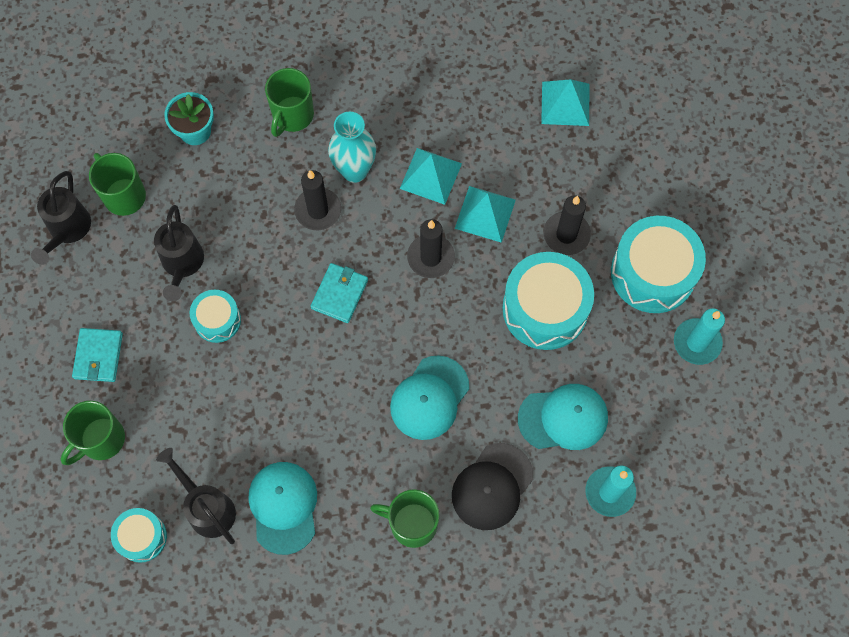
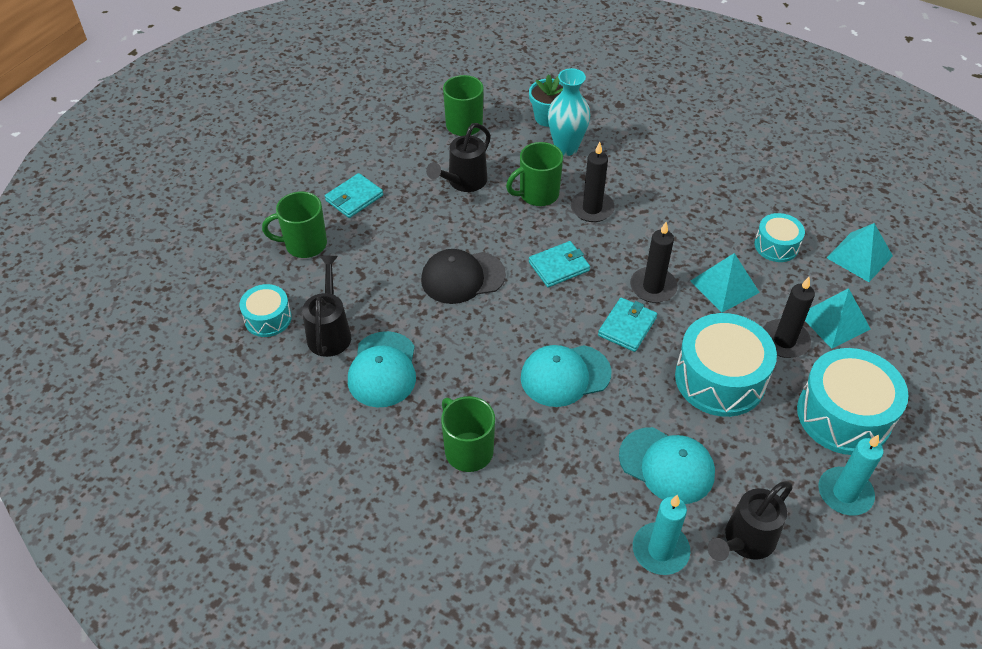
camera: 40 degrees right, 20 degrees down
black watering can [31,171,91,265] -> black watering can moved to [708,481,792,561]
turquoise drum [190,290,241,343] -> turquoise drum moved to [754,213,805,262]
turquoise cap [248,462,317,555] -> turquoise cap turned 150 degrees clockwise [348,331,416,408]
green mug [265,68,314,137] -> green mug moved to [506,142,563,206]
turquoise vase [328,112,376,183] -> turquoise vase moved to [548,68,590,156]
turquoise pyramid [400,148,462,205] -> turquoise pyramid moved to [805,288,871,349]
black cap [452,443,533,530] -> black cap moved to [421,249,506,304]
none -> turquoise wallet [598,298,657,352]

